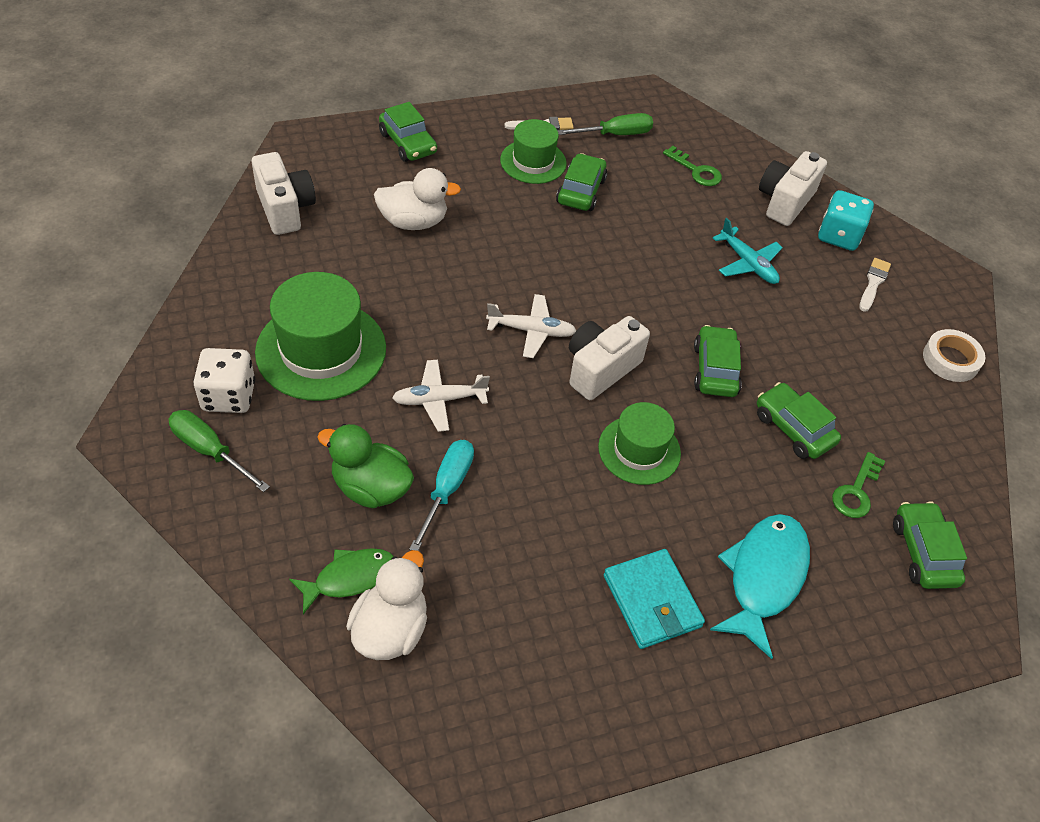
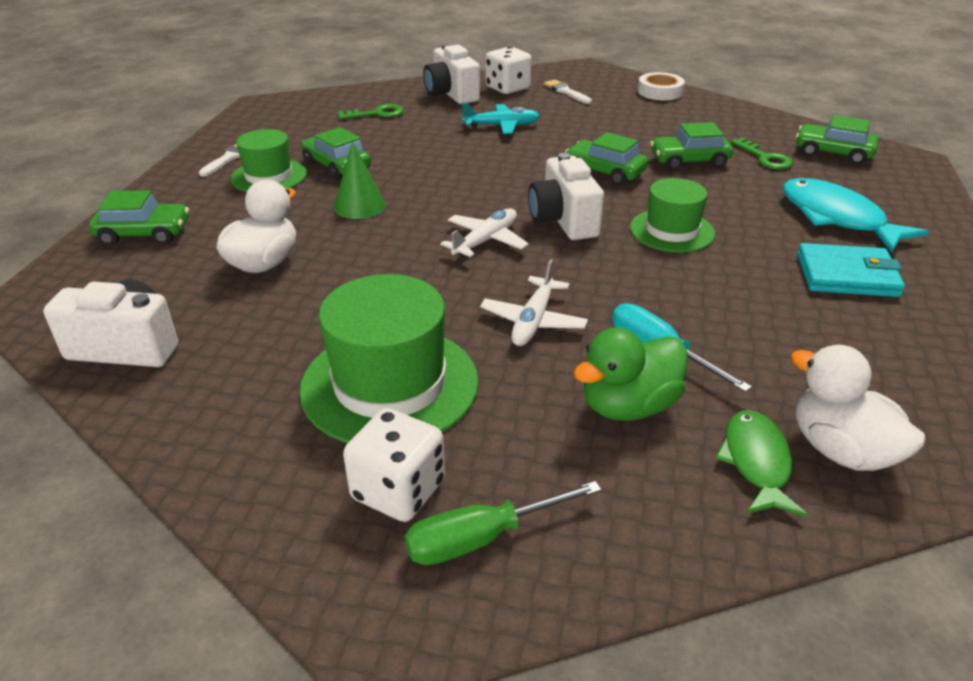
camera: 55 degrees left, 15 degrees down
green screwdriver [557,113,653,135] -> none
turquoise dice [818,190,874,251] -> white dice [485,47,532,94]
none -> green cone [334,141,386,219]

